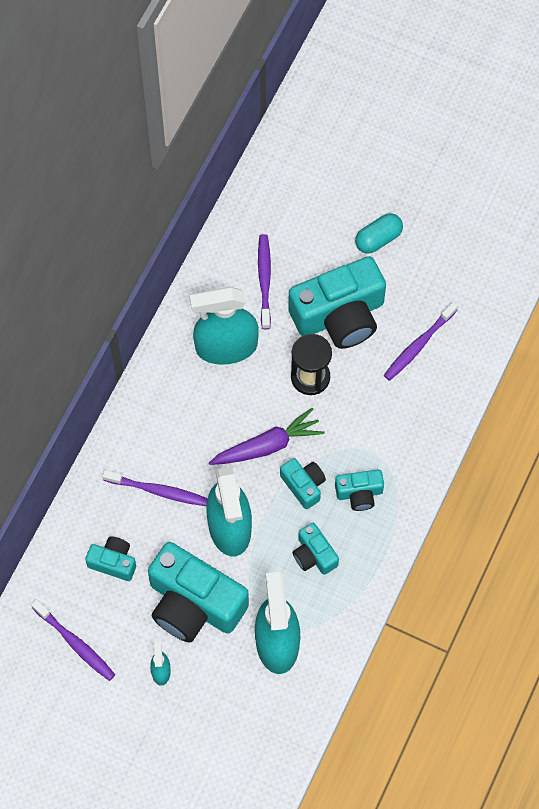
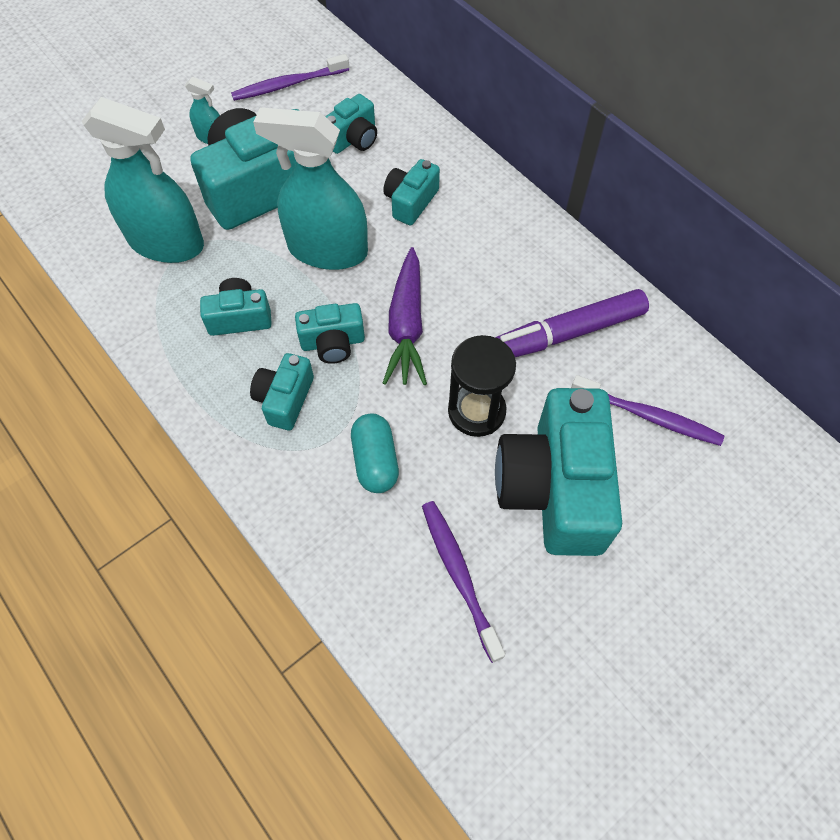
camera: 115 degrees right, 5 degrees down
purple toothbrush [102,470,208,506] -> turquoise camera [383,159,440,226]
turquoise spray bottle [190,287,259,365] -> purple marker [495,289,649,357]
turquoise capsule [355,213,403,254] -> turquoise capsule moved to [351,413,399,493]

